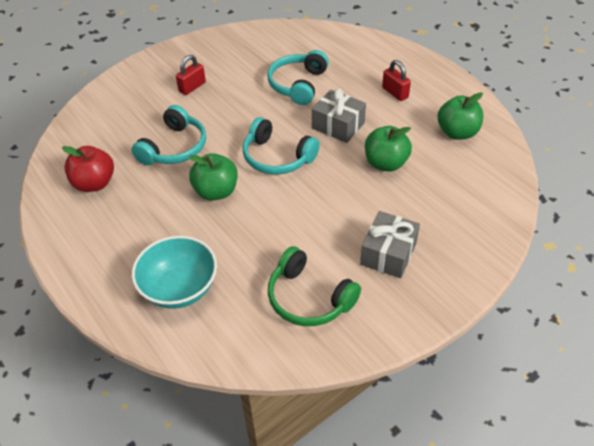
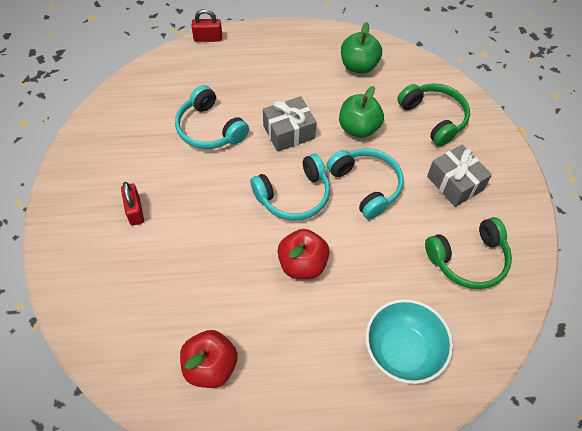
camera: 60 degrees left, 10 degrees up
turquoise headphones [132,105,206,165] -> turquoise headphones moved to [327,148,403,219]
green apple [189,153,238,201] -> red apple [278,229,330,279]
red padlock [382,60,411,101] -> red padlock moved to [191,9,222,42]
none -> green headphones [397,83,470,146]

